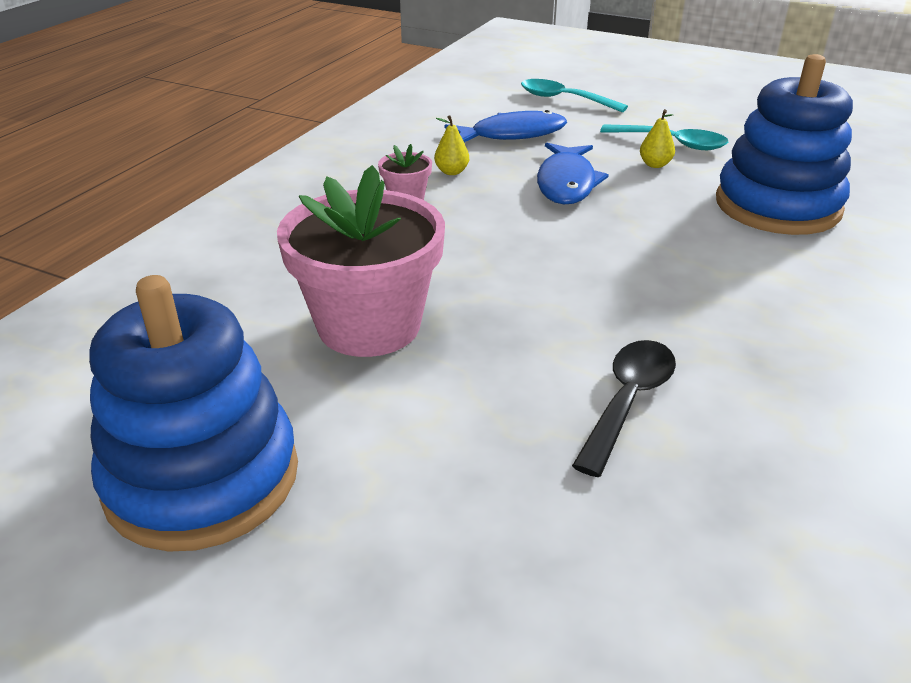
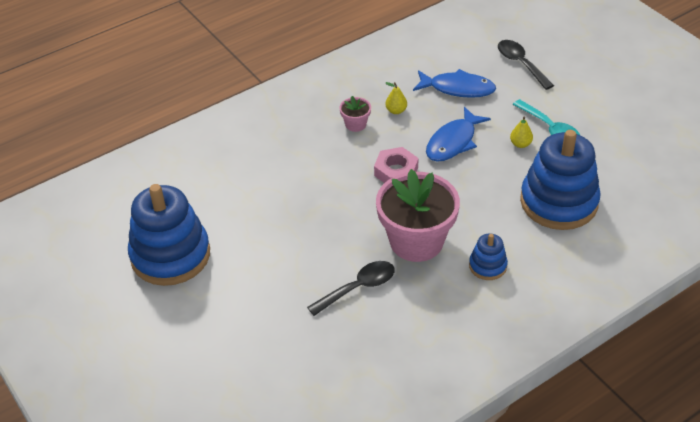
camera: 30 degrees right, 10 degrees up
pink flower pot [277,165,445,357] -> pink flower pot moved to [376,169,460,262]
turquoise spoon [521,79,628,112] -> black spoon [498,40,554,90]
none -> pink nut [374,147,419,183]
none -> blue stacking toy [469,234,508,280]

